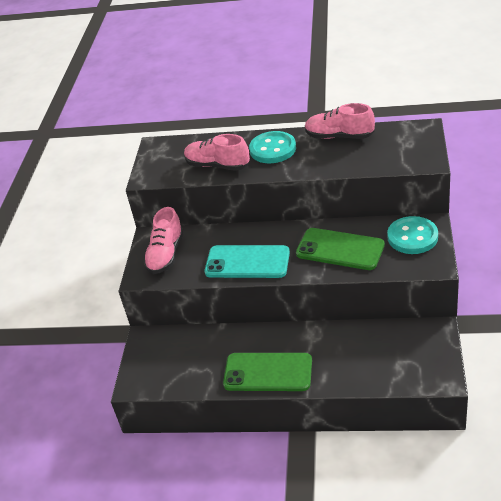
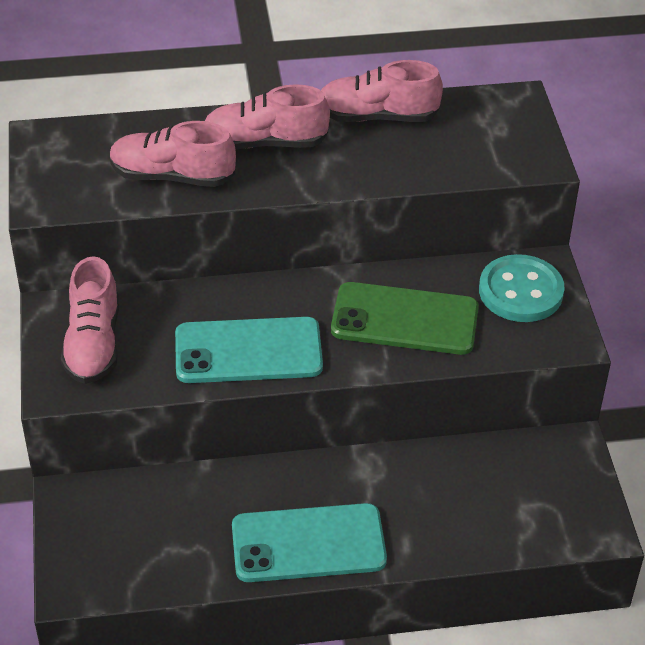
camera: 20 degrees left, 5 degrees up
green phone [223,353,312,391] -> turquoise phone [232,503,387,582]
turquoise button [249,131,296,163] -> pink shoe [205,84,330,150]

